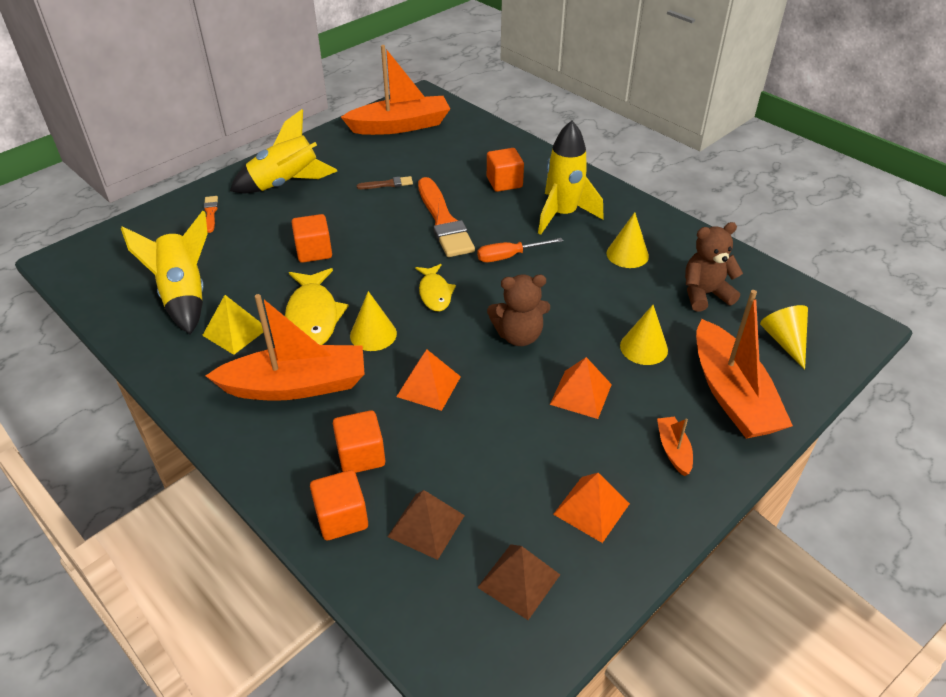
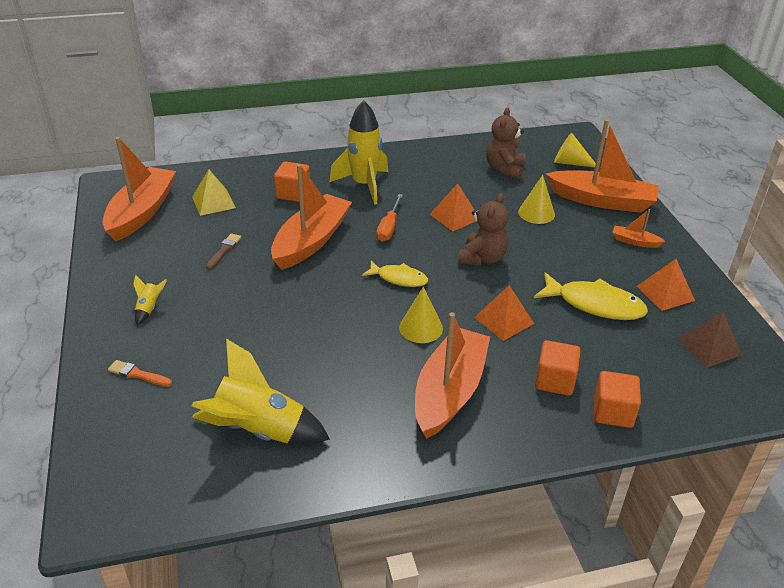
camera: 60 degrees left, 5 degrees down
yellow pyramid [202,295,263,355] -> yellow pyramid moved to [192,169,236,216]
yellow rocket [230,109,337,193] -> yellow rocket [133,275,167,325], size x0.43
yellow fish [285,268,349,345] -> yellow fish moved to [534,272,648,320]
orange cube [291,214,332,263] -> none
brown pyramid [387,490,465,560] -> none
orange brush [418,177,475,257] -> orange boat [271,164,352,270]
orange pyramid [550,357,612,419] -> orange pyramid moved to [429,183,476,231]
yellow cone [607,212,649,268] -> none

